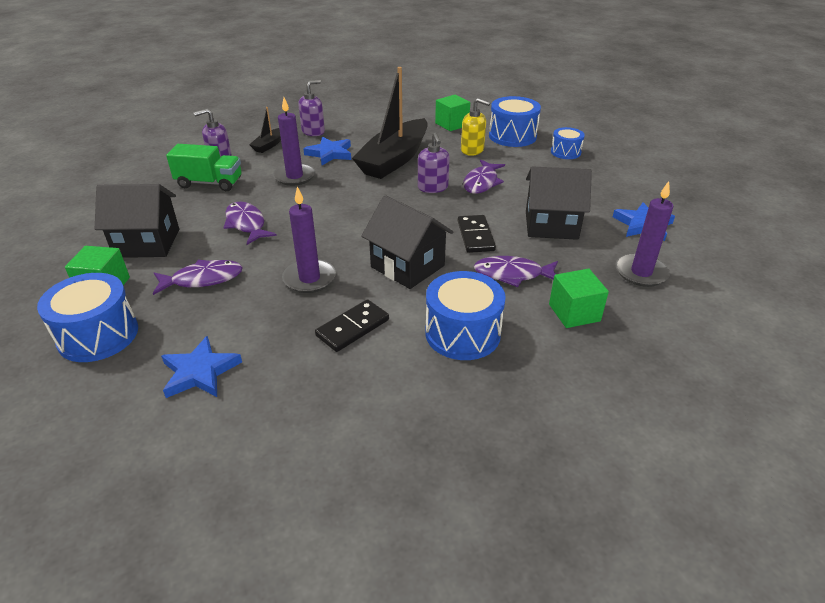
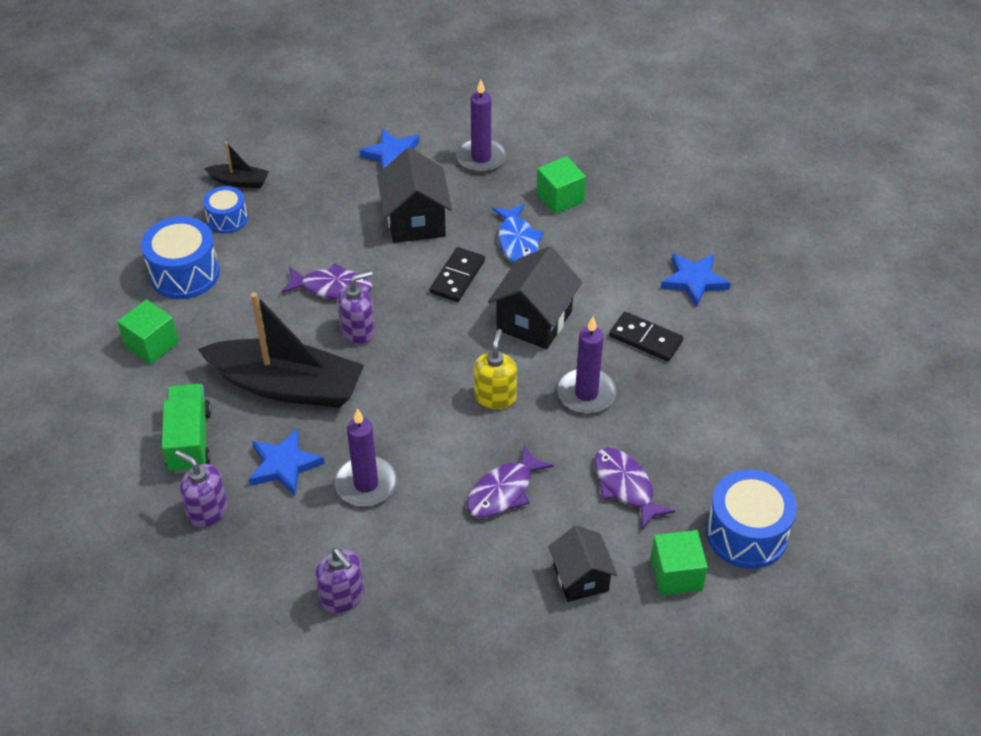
camera: 105 degrees left, 10 degrees up
black house [95,184,179,258] -> black house [548,525,617,602], size x0.66
blue star [161,336,242,398] -> blue star moved to [661,253,731,307]
green truck [166,144,241,191] -> green truck moved to [162,384,211,474]
black boat [249,107,281,153] -> black boat moved to [204,142,269,188]
blue drum [425,271,506,360] -> none
black domino [458,215,496,253] -> black domino turned 45 degrees counterclockwise [430,247,485,302]
yellow soap dispenser [461,98,490,156] -> yellow soap dispenser moved to [474,329,517,409]
purple fish [474,256,558,287] -> blue fish [492,204,544,263]

